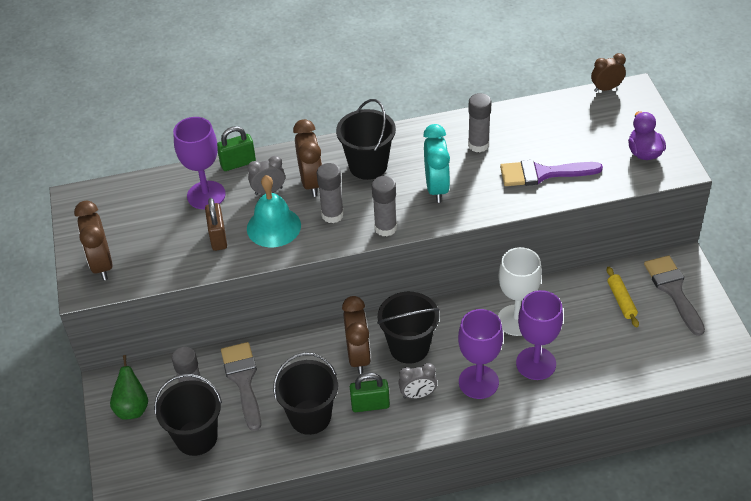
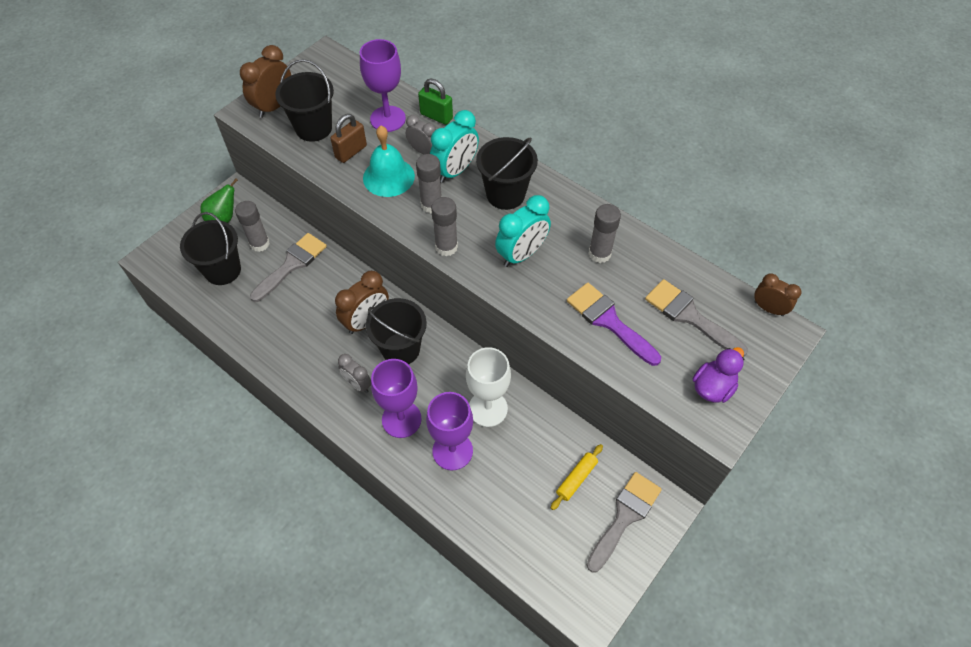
camera: 50 degrees right, 10 degrees up
black bucket [273,353,338,435] -> black bucket moved to [275,59,334,142]
brown clock [293,119,322,197] -> turquoise clock [430,110,479,183]
green padlock [350,373,390,412] -> none
none -> grey brush [645,279,748,357]

